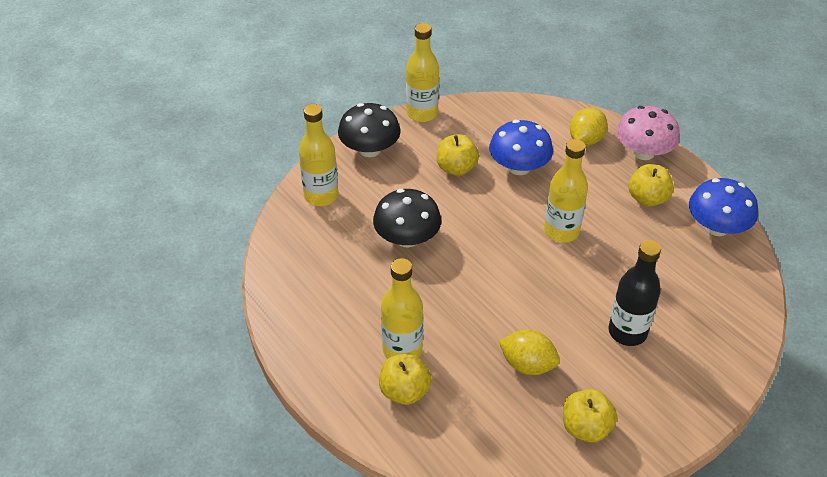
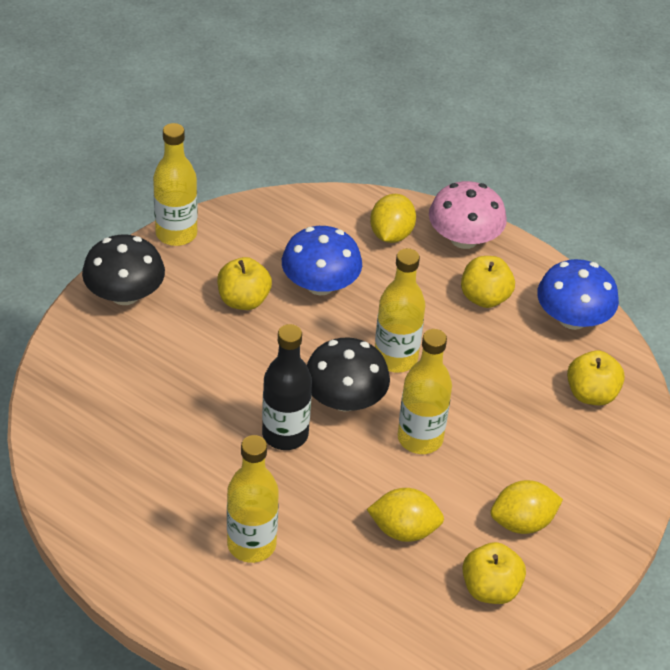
camera: 20 degrees left, 0 degrees up
yellow bottle [299,104,338,206] -> yellow bottle moved to [398,329,452,454]
black mushroom [373,189,441,248] -> black mushroom moved to [307,338,390,412]
yellow apple [379,354,431,405] -> yellow apple moved to [567,350,625,405]
black bottle [608,240,661,346] -> black bottle moved to [262,324,312,450]
none -> yellow lemon [490,480,563,534]

